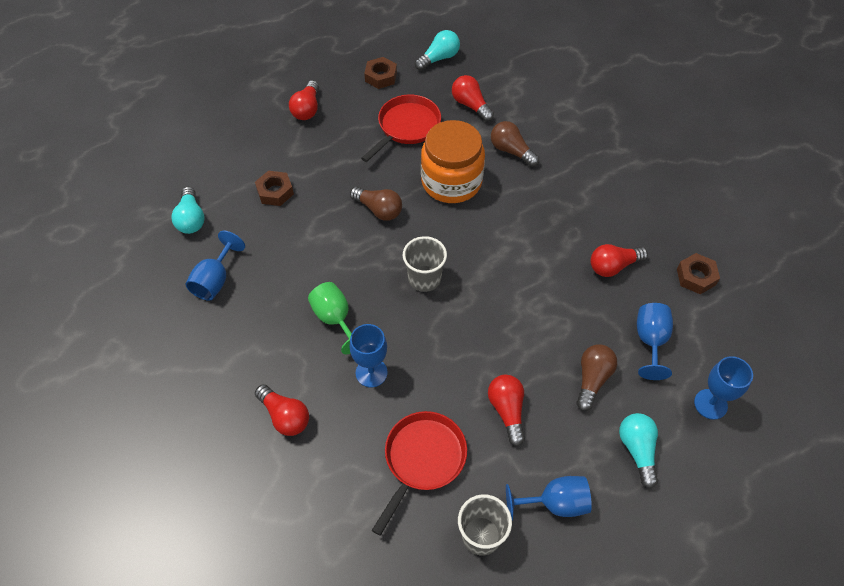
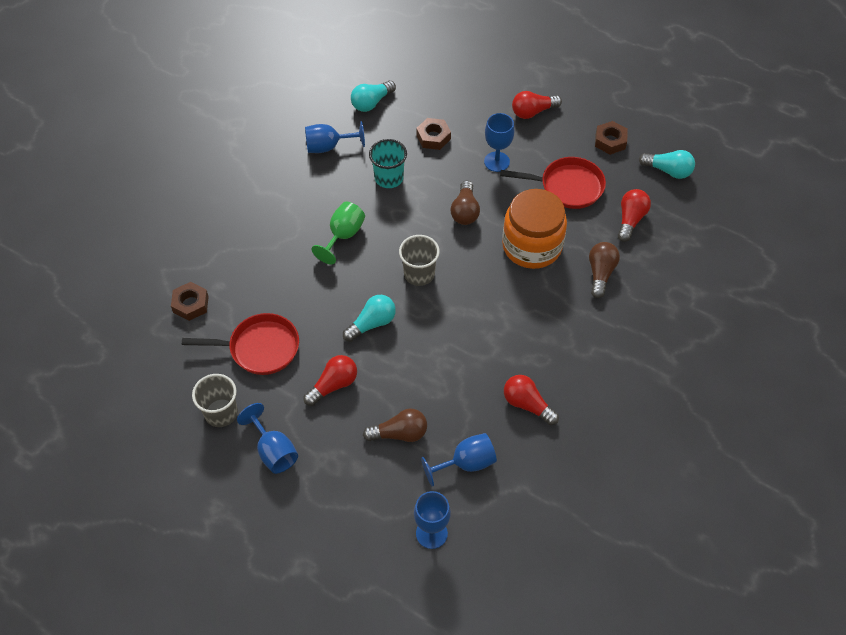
camera: 60 degrees right, 0 degrees up
red light bulb [255,384,309,436] -> none
blue goblet [349,324,387,387] -> blue goblet moved to [484,113,515,172]
turquoise light bulb [619,413,658,489] -> turquoise light bulb moved to [343,295,396,342]
brown nut [677,253,720,294] -> brown nut moved to [171,282,209,321]
none -> turquoise cup [369,139,407,188]

